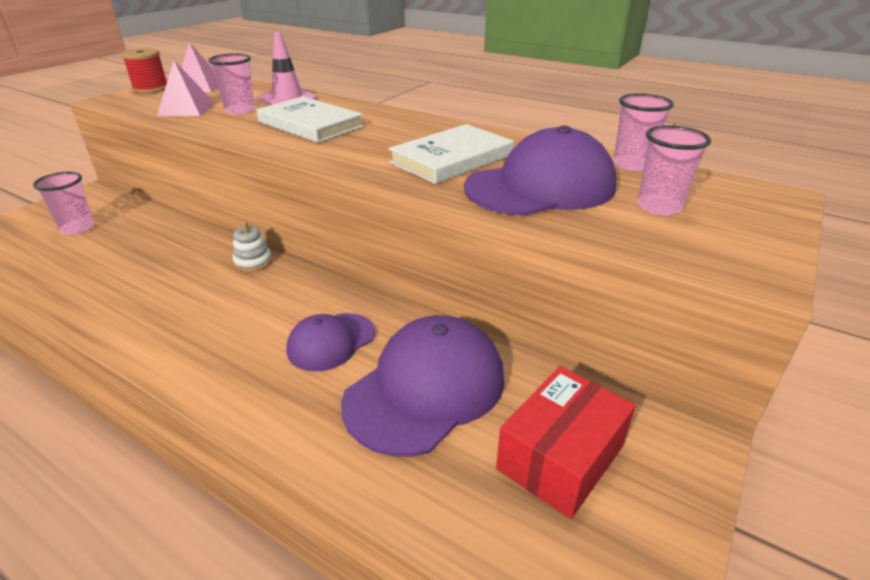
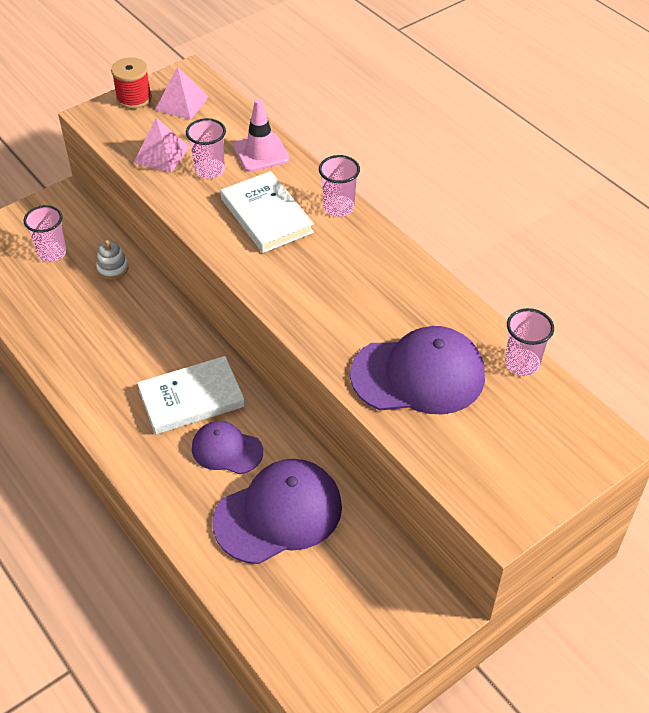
camera: 20 degrees right, 15 degrees up
white stacking toy [233,221,272,272] -> white stacking toy moved to [96,240,129,280]
purple cap [286,313,375,372] -> purple cap turned 45 degrees clockwise [192,421,263,474]
white book [388,124,514,184] -> white book moved to [137,356,245,435]
red box [496,366,636,519] -> none
pink cup [637,125,711,216] -> pink cup moved to [319,155,360,217]

